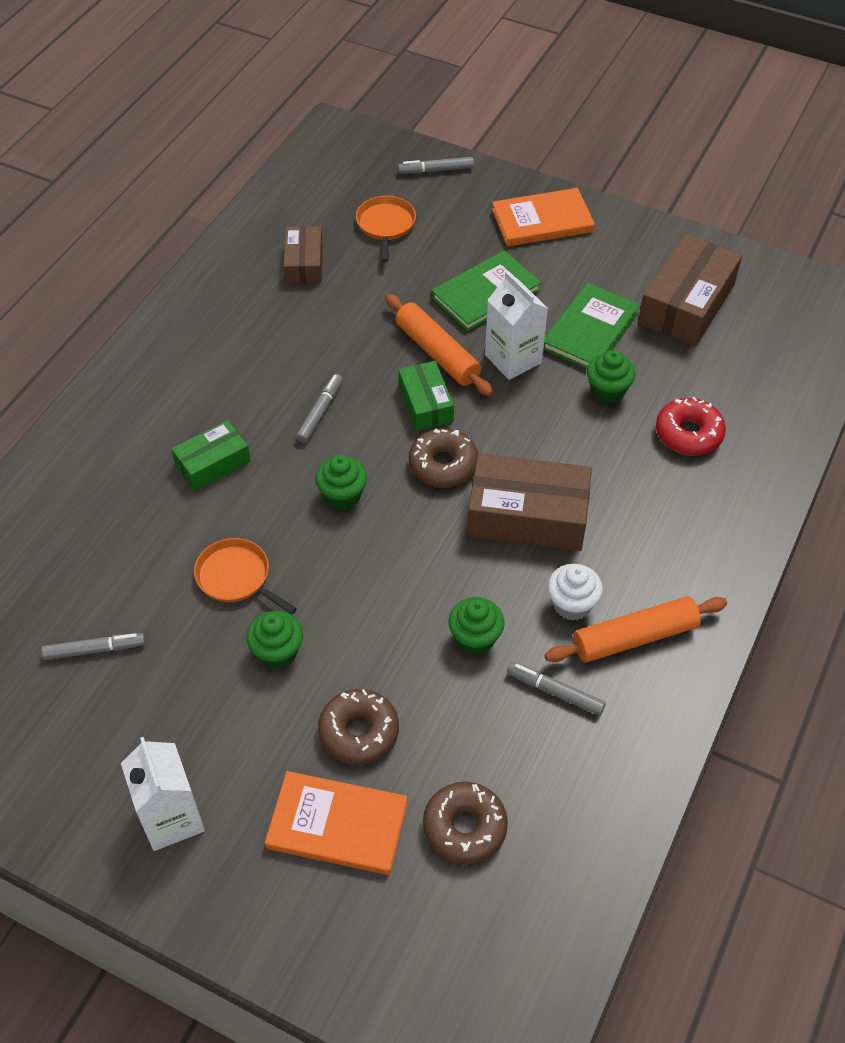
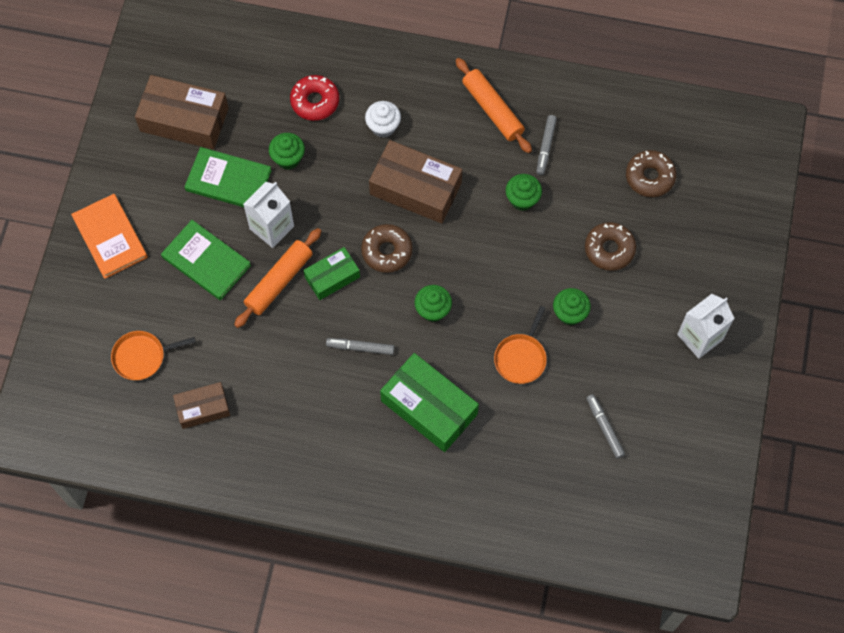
camera: 105 degrees left, 15 degrees up
green box [171,420,251,491] -> green box [380,353,479,452], size x1.71
orange book [265,771,408,875] -> none
grey marker [398,157,474,174] -> none
brown box [467,453,592,551] -> brown box turned 60 degrees counterclockwise [369,140,462,224]
white cupcake [548,564,603,621] -> white cupcake moved to [365,101,401,138]

